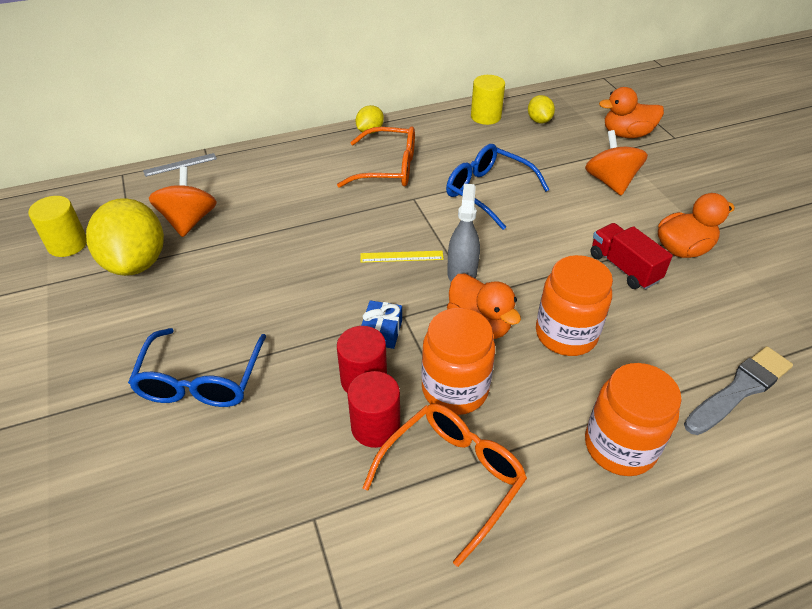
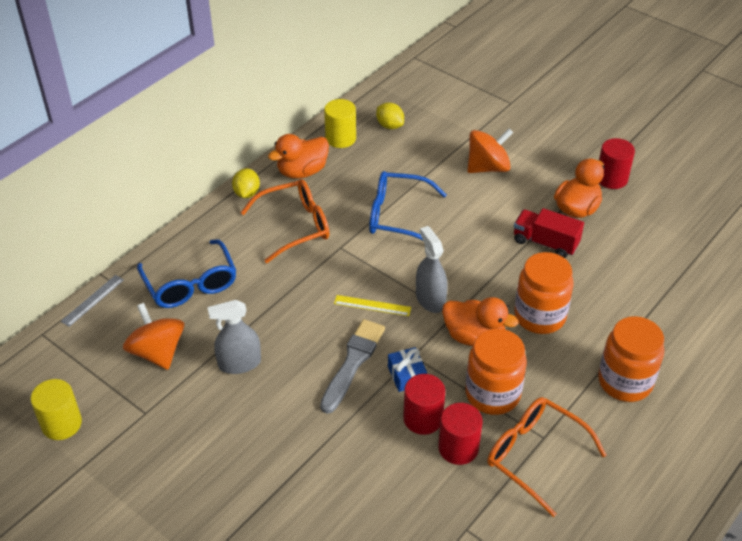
camera: 30 degrees left, 0 degrees up
yellow lemon [86,198,164,276] -> none
blue glasses [128,328,267,407] -> blue glasses moved to [137,239,236,308]
yellow ruler [360,251,444,263] -> yellow ruler turned 45 degrees clockwise [334,295,411,316]
orange glasses [363,403,527,567] -> orange glasses turned 60 degrees counterclockwise [487,397,607,517]
orange spinning top [585,130,648,196] -> orange spinning top turned 105 degrees clockwise [467,129,513,173]
orange duck [599,87,664,138] -> orange duck moved to [268,134,329,179]
grey brush [684,346,793,435] -> grey brush moved to [320,319,385,414]
none -> grey spray bottle [207,300,261,374]
none -> red cylinder [599,138,635,189]

